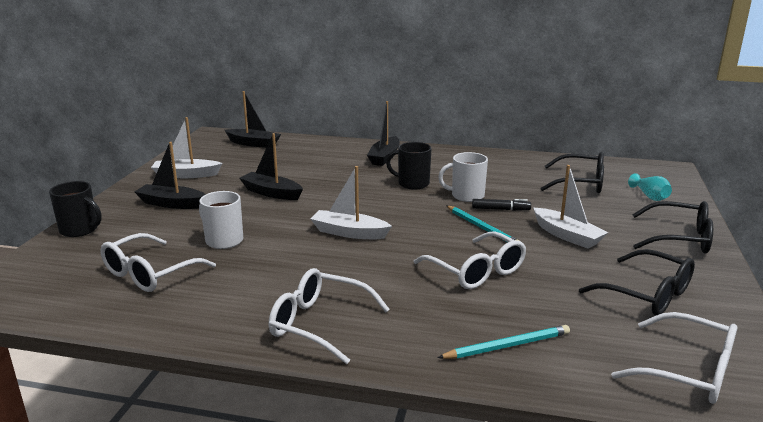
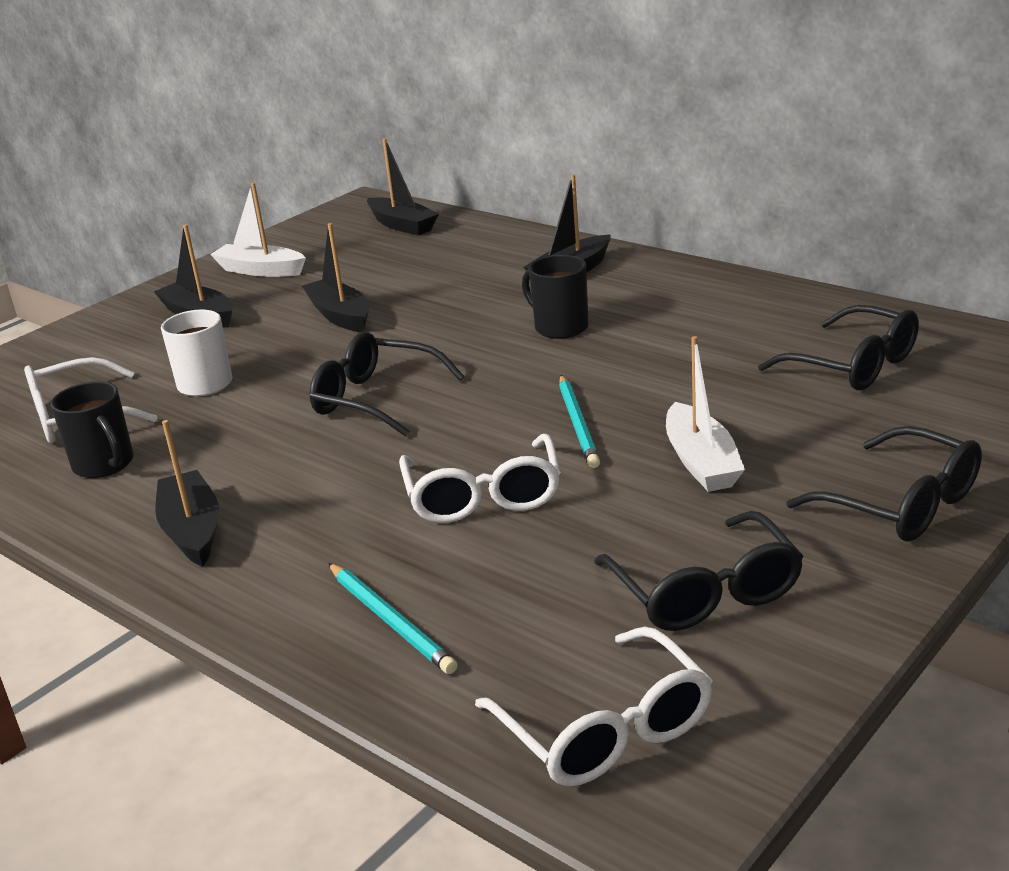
camera: 30 degrees right, 5 degrees up
black mug [49,181,102,237] -> black mug moved to [51,381,134,478]
white glasses [269,268,390,364] -> black boat [155,420,219,567]
white boat [310,166,392,239] -> black glasses [309,332,464,437]
turquoise pencil [437,325,570,359] -> turquoise pencil turned 45 degrees clockwise [328,563,457,674]
white mug [438,152,488,202] -> none
black marker [472,199,531,211] -> none
turquoise vase [628,173,672,201] -> none

